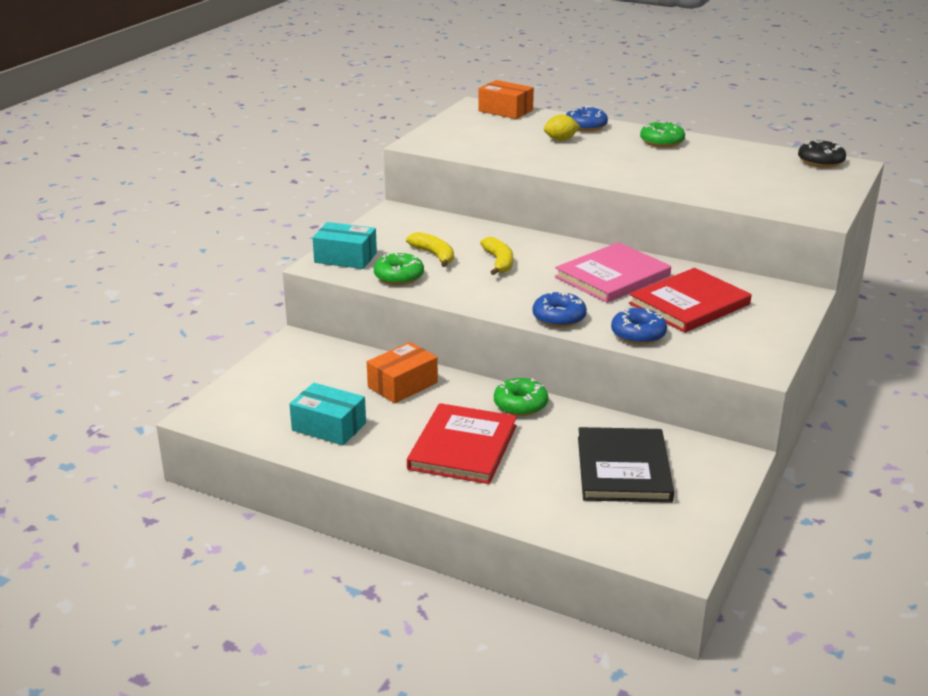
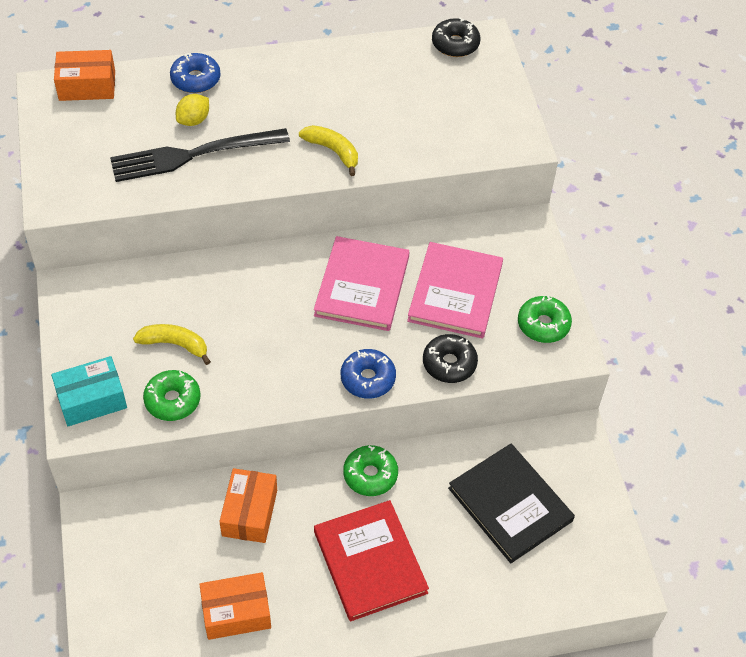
camera: 40 degrees left, 25 degrees up
turquoise box [289,383,366,445] -> orange box [199,572,271,640]
yellow banana [480,237,513,275] -> yellow banana moved to [299,125,358,176]
blue donut [611,308,667,345] -> black donut [423,334,478,383]
red book [629,268,751,333] -> pink book [407,242,503,339]
green donut [640,121,685,147] -> green donut moved to [518,295,572,343]
none -> black fork [110,128,290,182]

